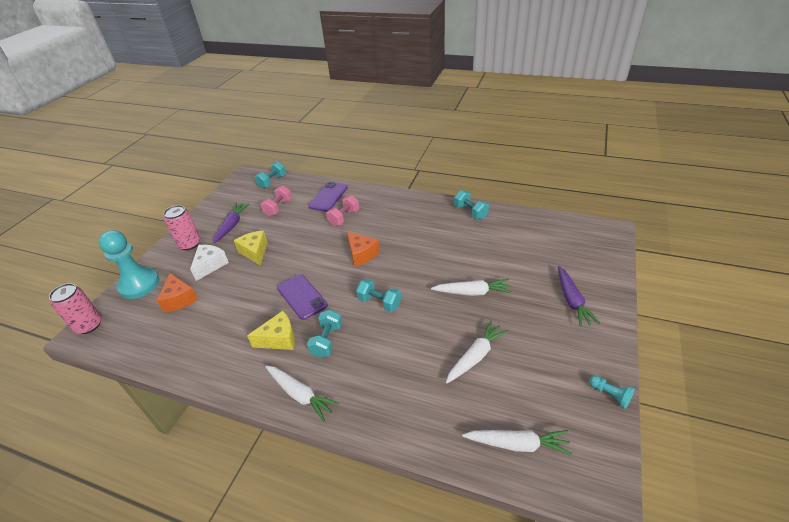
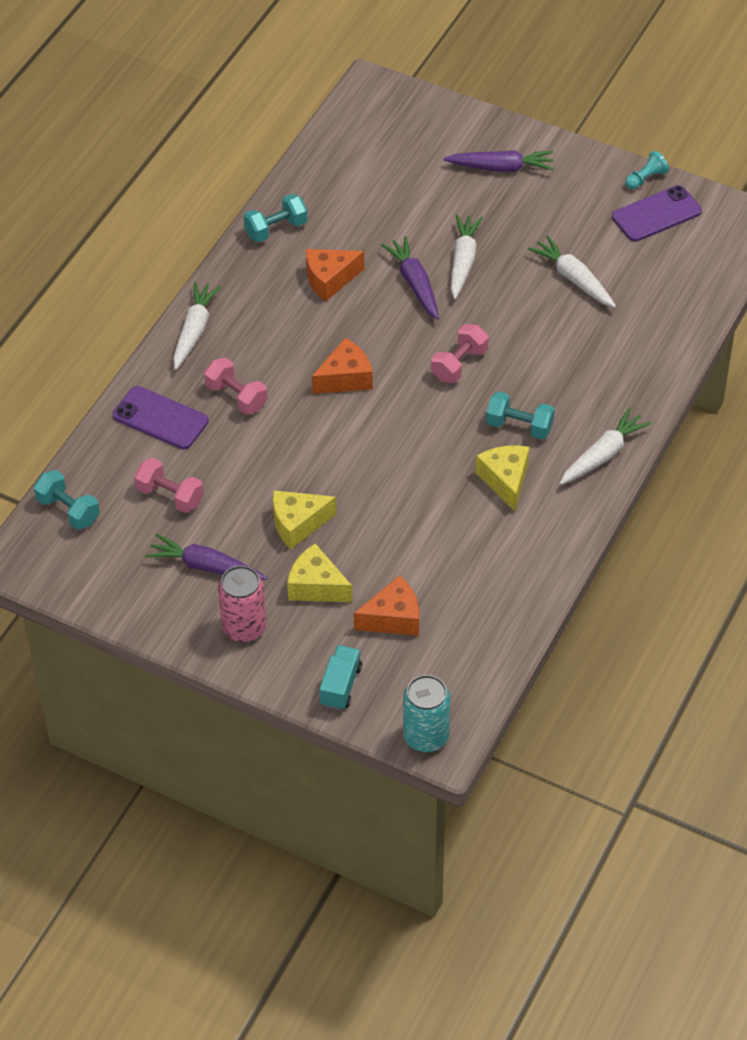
camera: 85 degrees left, 10 degrees up
pink can [49,283,102,334] -> turquoise can [403,675,450,752]
turquoise pawn [98,230,159,299] -> turquoise truck [319,645,362,710]
white cheese [190,245,229,281] -> yellow cheese [287,543,353,602]
purple phone [277,274,328,320] -> purple phone moved to [612,185,702,242]
turquoise dumbbell [356,279,401,312] -> pink dumbbell [431,324,489,383]
white carrot [462,430,572,455] -> white carrot moved to [173,281,221,370]
none -> orange cheese [306,249,364,301]
none -> purple carrot [381,236,439,320]

